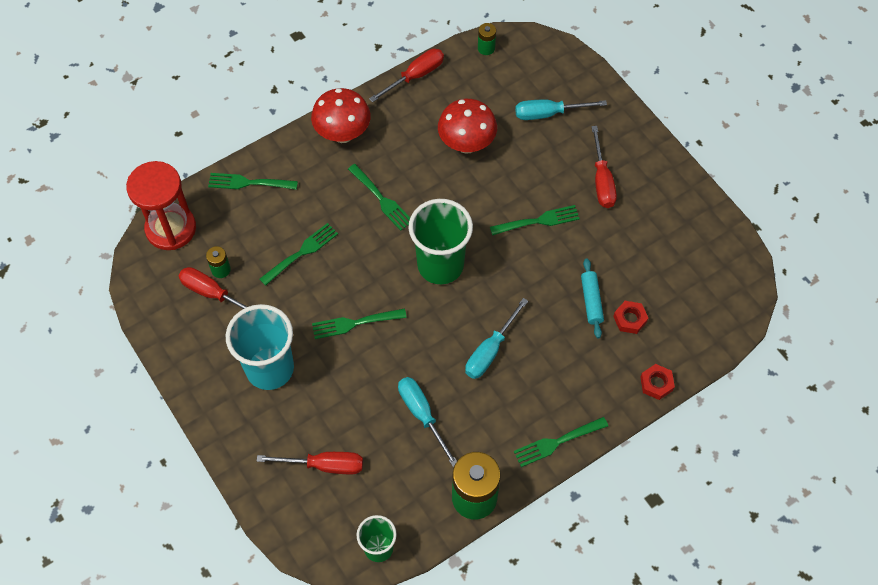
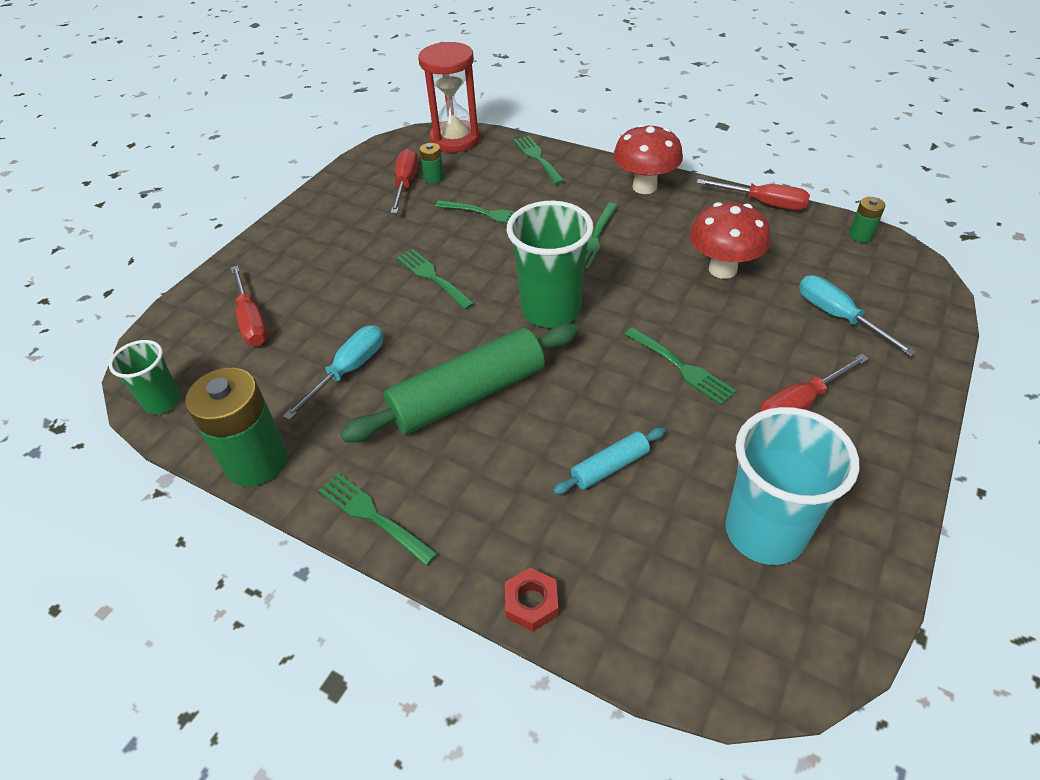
camera: 65 degrees right, 15 degrees down
turquoise cup [226,304,294,390] -> turquoise cup moved to [725,407,859,565]
turquoise screwdriver [465,298,528,379] -> green rolling pin [340,323,579,442]
red nut [613,301,648,334] -> none

